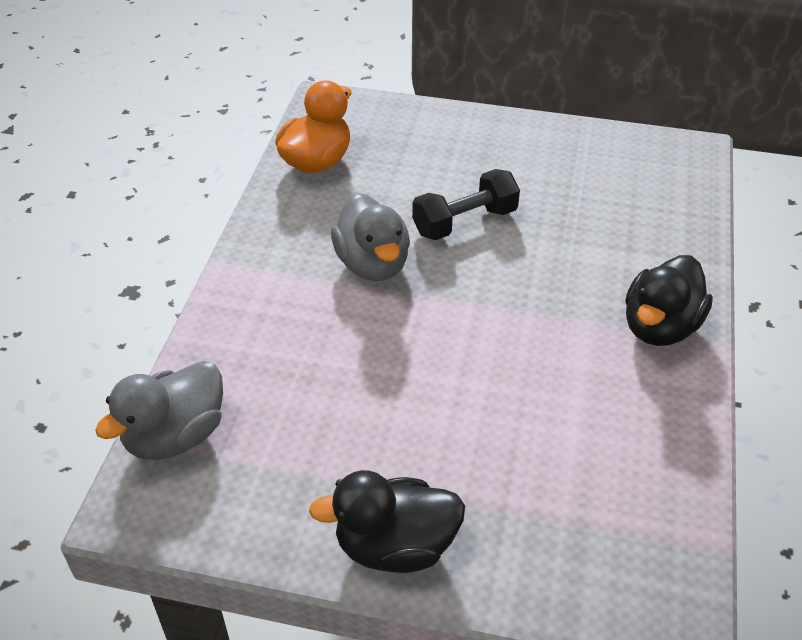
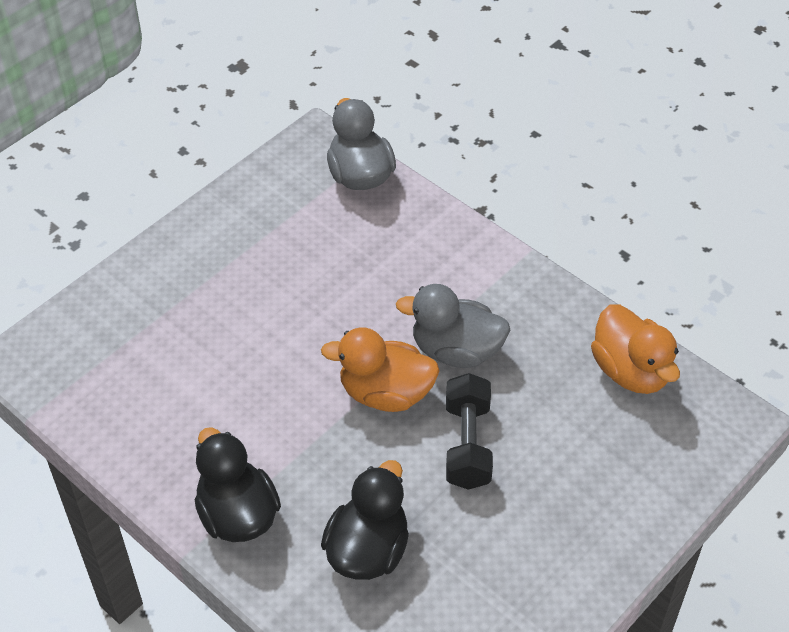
camera: 120 degrees right, 5 degrees up
black duck [309,470,465,573] -> black duck moved to [321,460,409,580]
none -> orange duck [321,327,440,412]

